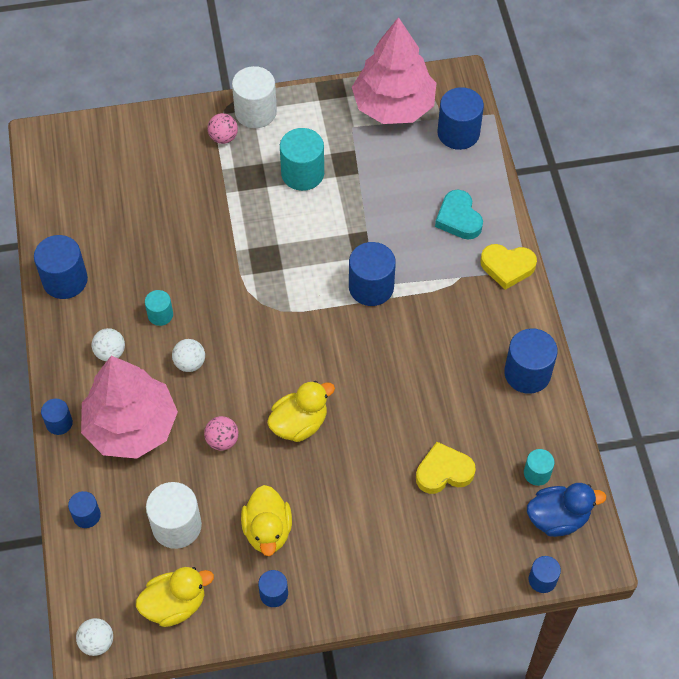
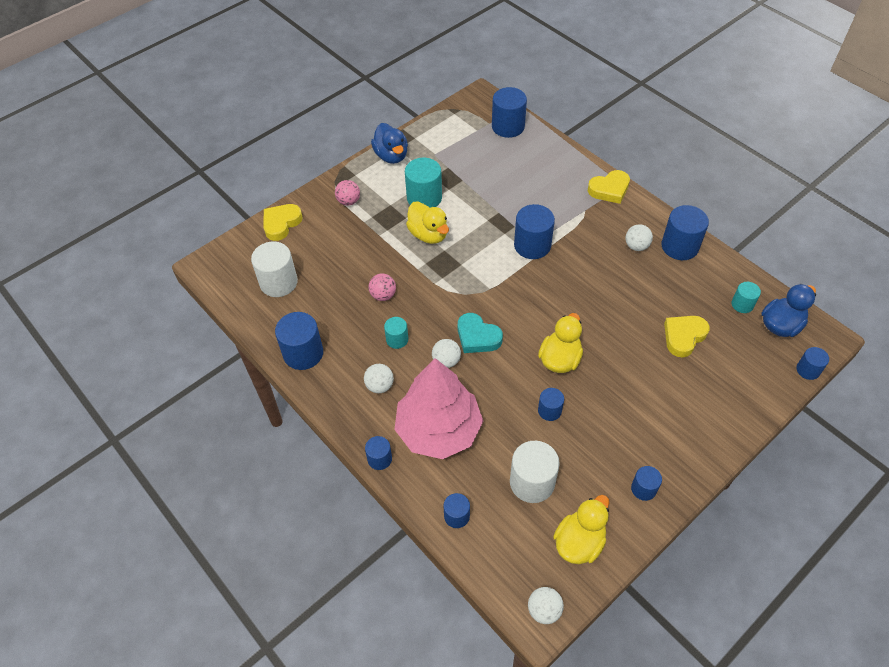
camera: 30 degrees left, 5 degrees down
pink ball [204,416,239,451] -> pink ball moved to [368,274,396,301]
white cylinder [232,66,277,128] -> white cylinder moved to [251,242,298,297]
yellow duck [241,485,292,556] -> yellow duck moved to [406,201,449,244]
pink tree [352,17,436,124] -> none
turquoise heart [435,190,483,240] -> turquoise heart moved to [458,313,503,353]
none -> yellow heart [263,204,302,241]
none -> blue duck [371,123,408,164]
none -> blue cylinder [538,388,564,421]
none -> white ball [625,224,653,251]

